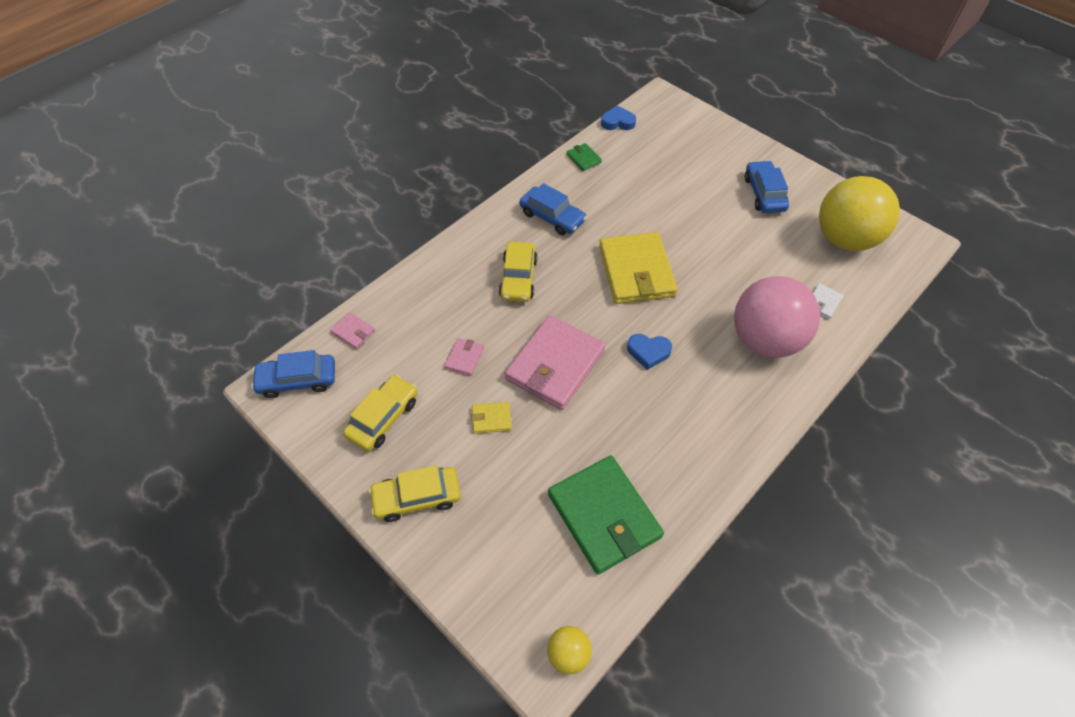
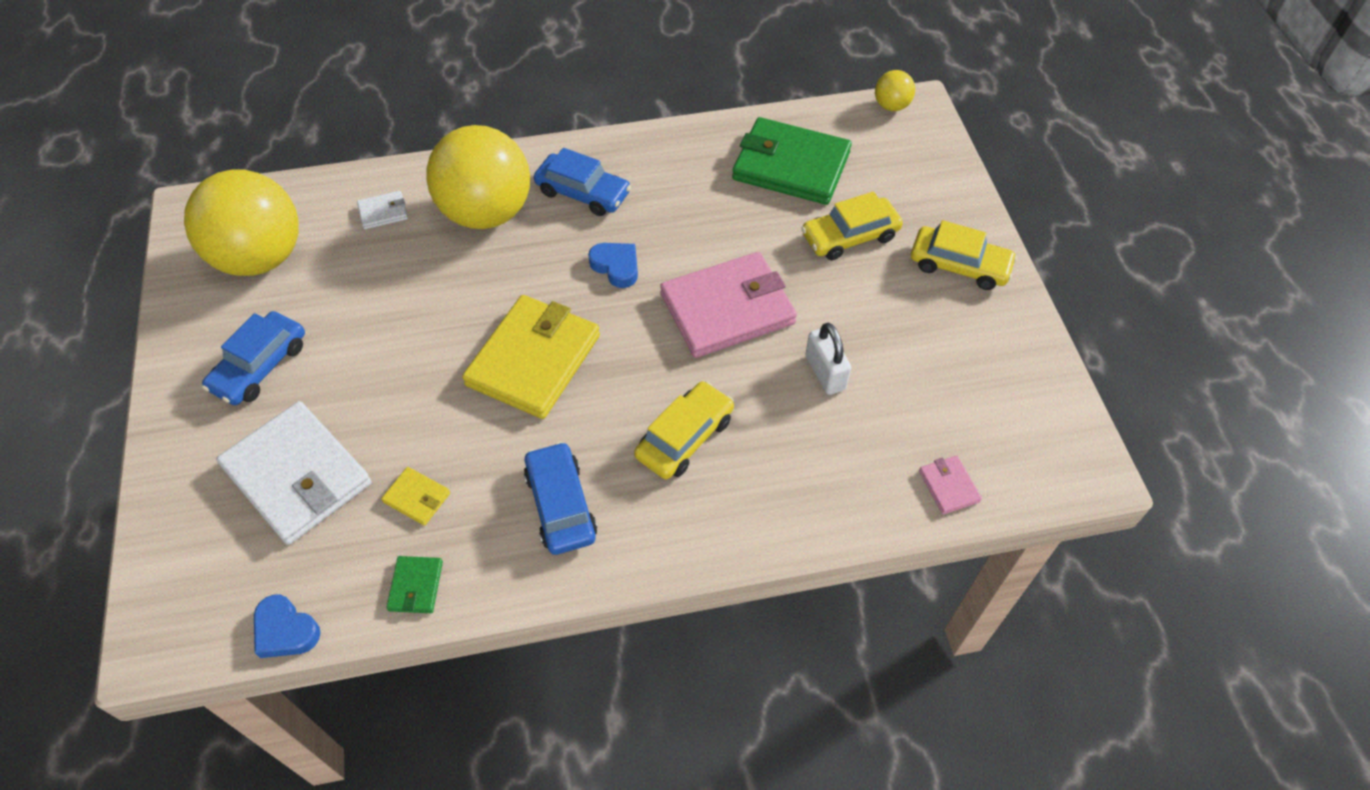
camera: 145 degrees left, 0 degrees up
blue car [251,350,335,398] -> blue car moved to [534,148,631,216]
yellow car [343,375,418,451] -> yellow car moved to [801,191,903,260]
pink wallet [445,338,484,376] -> white padlock [805,323,851,395]
yellow wallet [471,402,512,434] -> yellow wallet moved to [381,467,450,526]
green wallet [548,455,664,575] -> green wallet turned 75 degrees counterclockwise [732,117,852,205]
pink ball [734,276,820,358] -> yellow ball [426,125,530,229]
none -> white wallet [216,401,372,545]

